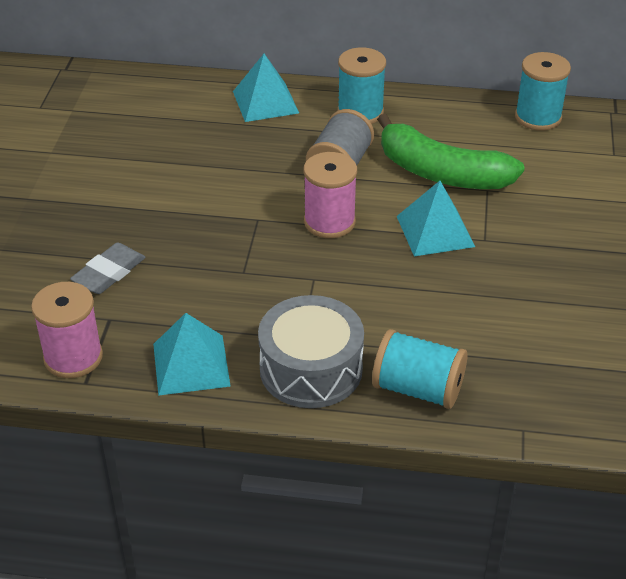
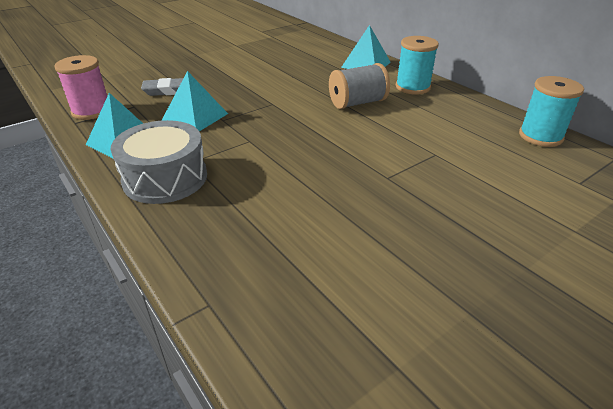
camera: 45 degrees right, 5 degrees down
pink spool [303,152,357,238] -> none
turquoise spool [372,329,468,409] -> none
green banana [377,114,525,189] -> none
turquoise pyramid [397,181,475,256] -> turquoise pyramid moved to [161,71,228,131]

